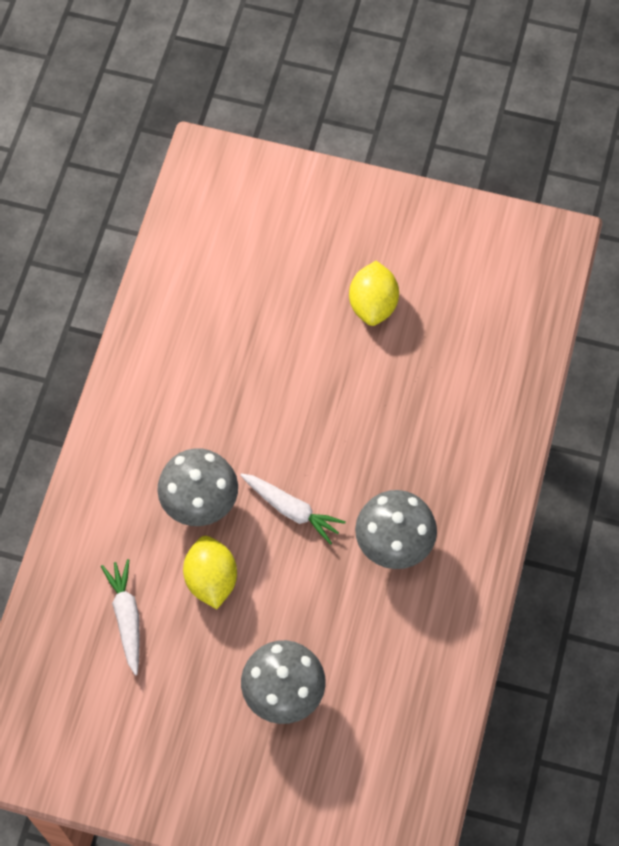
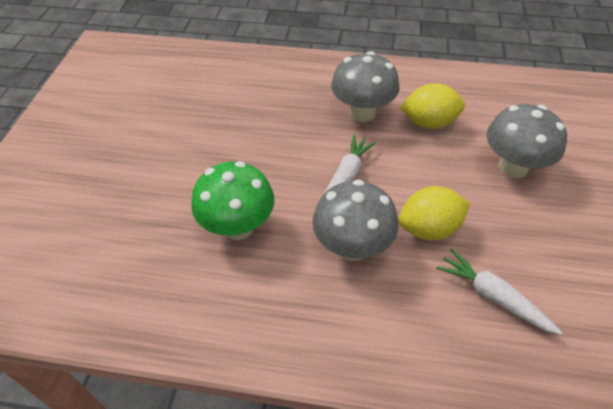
camera: 95 degrees left, 15 degrees down
white carrot [101,559,140,675] -> white carrot turned 60 degrees clockwise [436,249,562,335]
yellow lemon [349,261,399,326] -> yellow lemon moved to [400,83,465,129]
none -> green mushroom [191,161,274,240]

